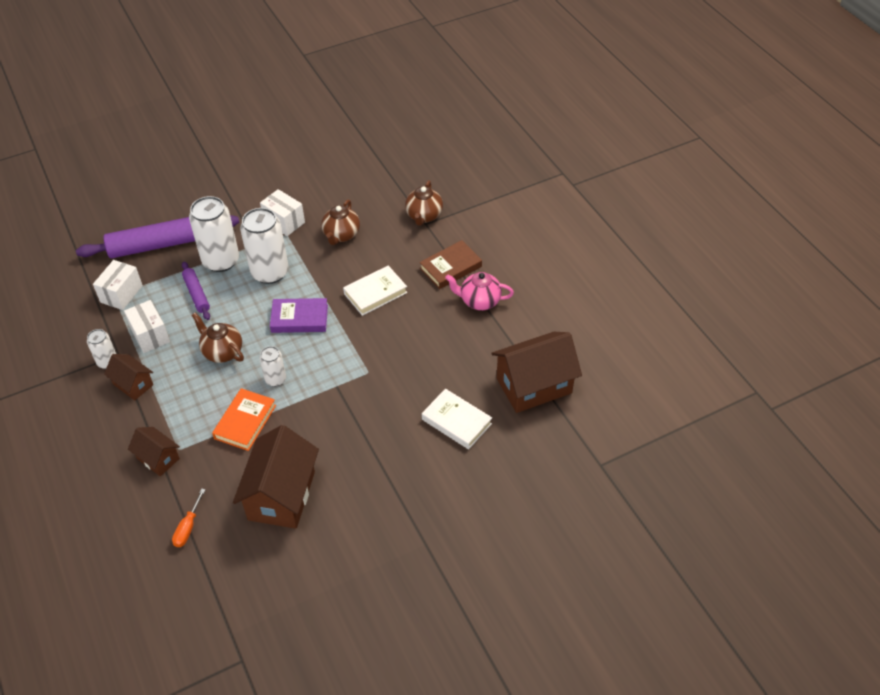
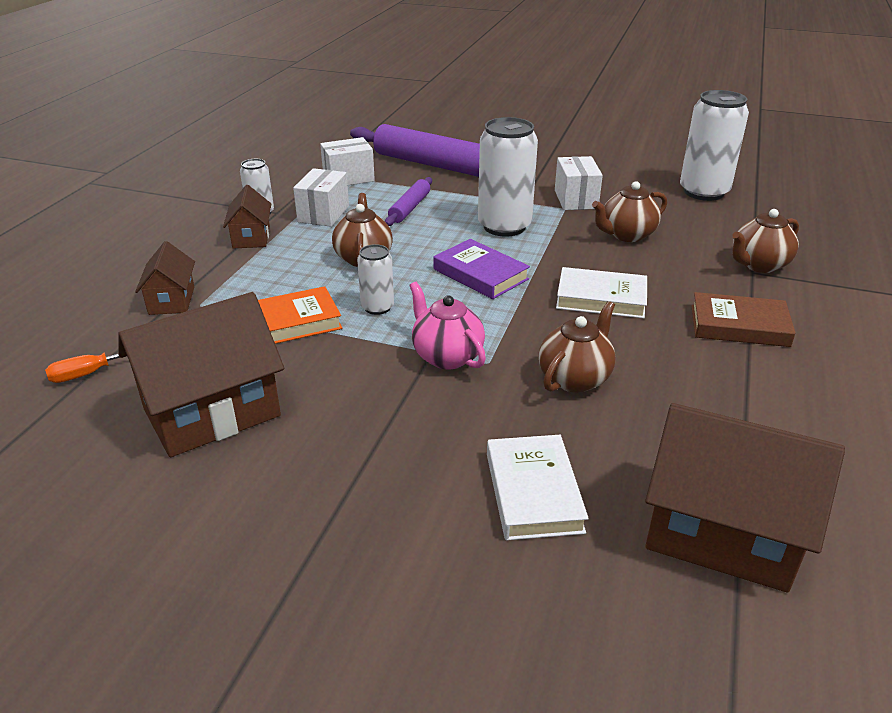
camera: 45 degrees right, 15 degrees down
white can [189,196,239,272] -> white can moved to [680,90,749,201]
pink teapot [445,272,514,310] -> pink teapot moved to [409,282,486,370]
none -> brown teapot [539,301,616,393]

